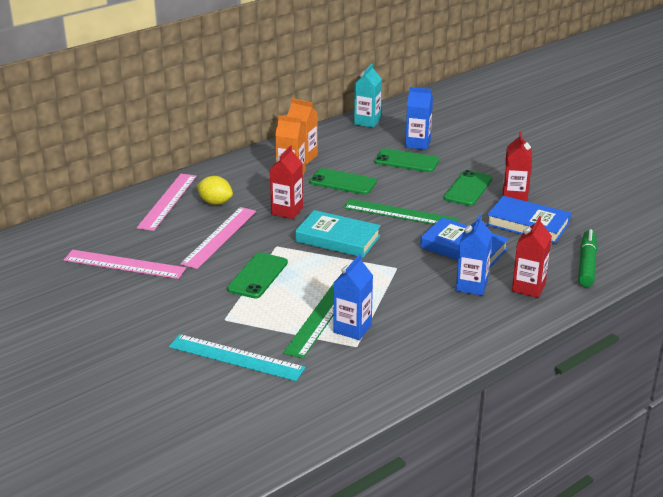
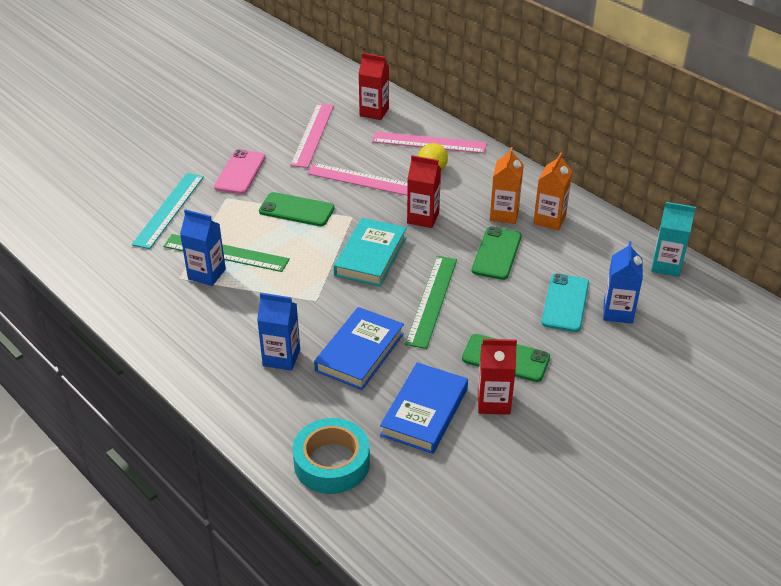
camera: 85 degrees right, 10 degrees up
green phone [374,148,439,172] -> turquoise phone [541,273,589,332]
red carton [512,216,552,298] -> red carton moved to [359,53,389,120]
green marker [578,229,597,287] -> turquoise tape [292,418,370,494]
none -> pink phone [214,149,265,194]

